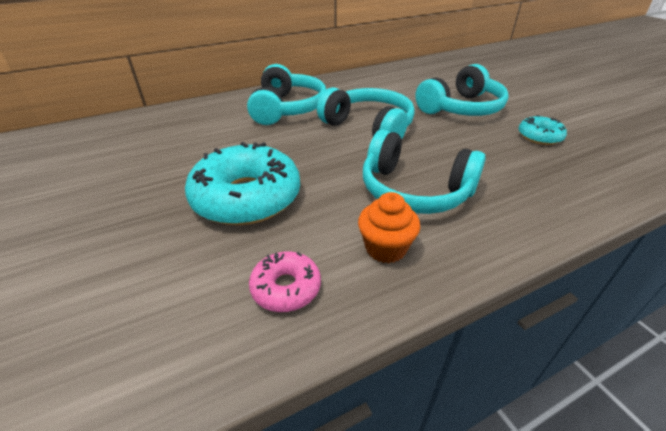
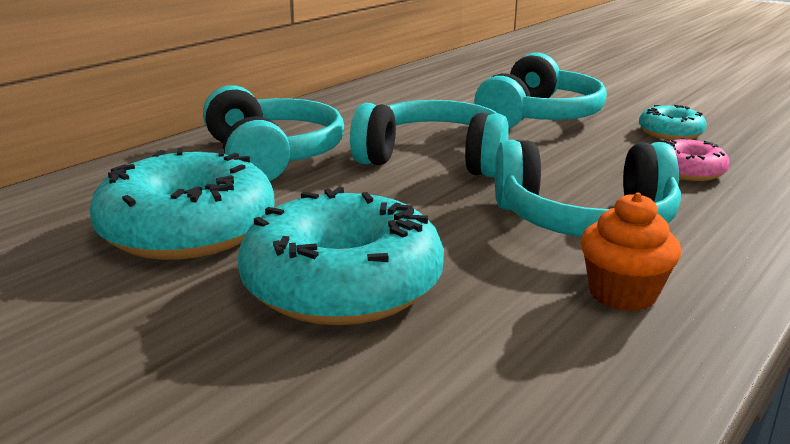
camera: 25 degrees left, 15 degrees down
pink donut [249,252,321,312] -> pink donut moved to [664,138,730,181]
none -> turquoise donut [89,148,275,260]

